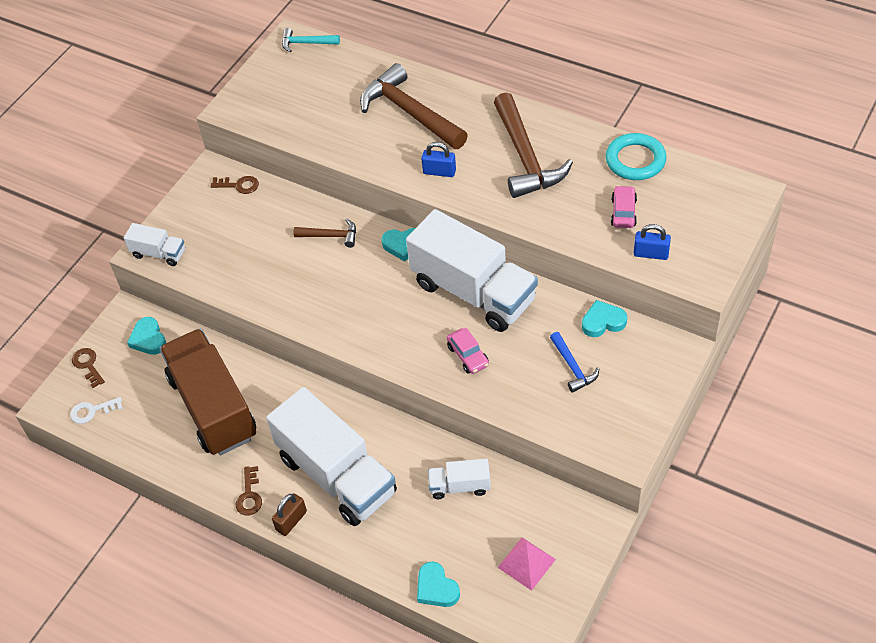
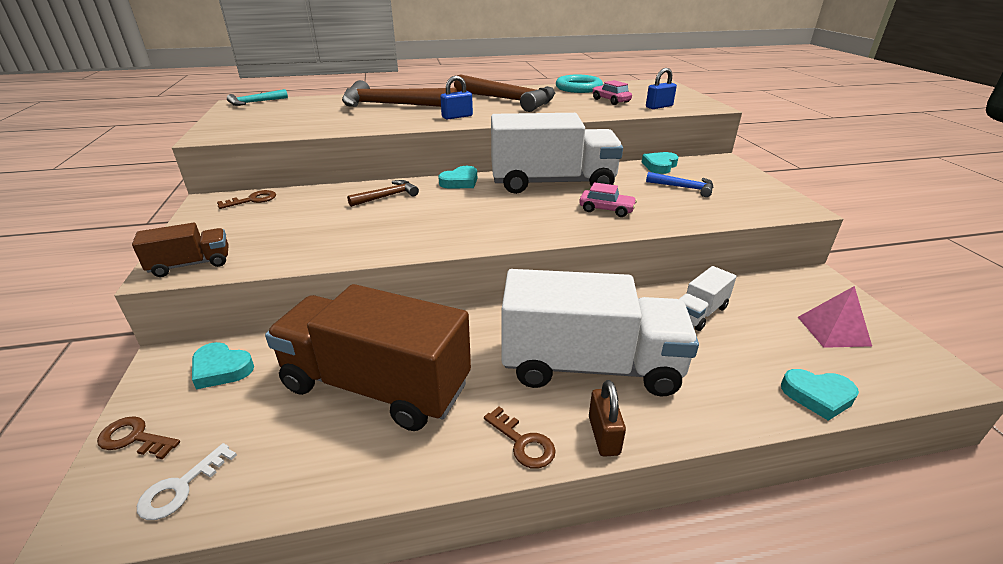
camera: 45 degrees left, 20 degrees down
white truck [124,223,185,266] -> brown truck [132,223,228,277]

